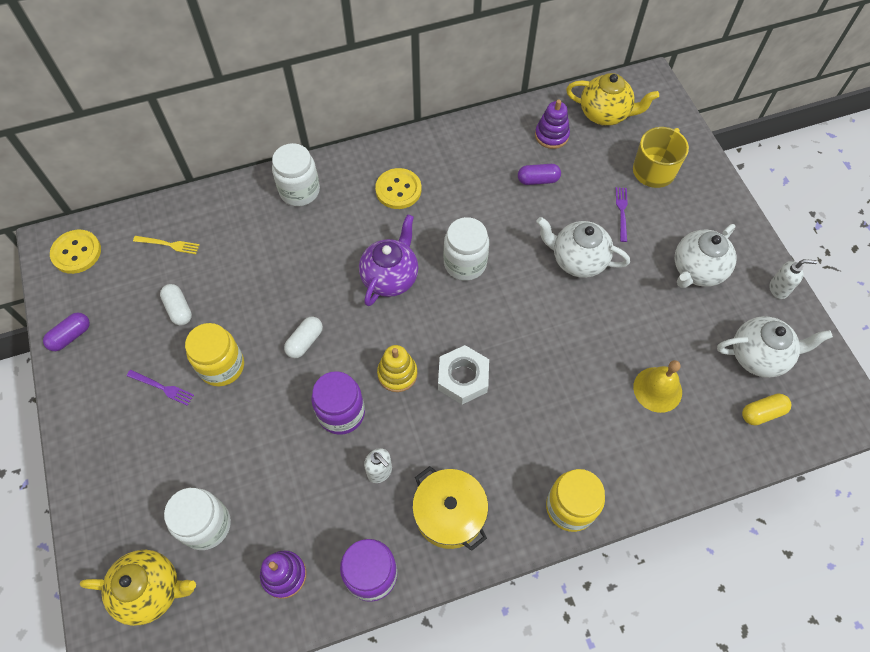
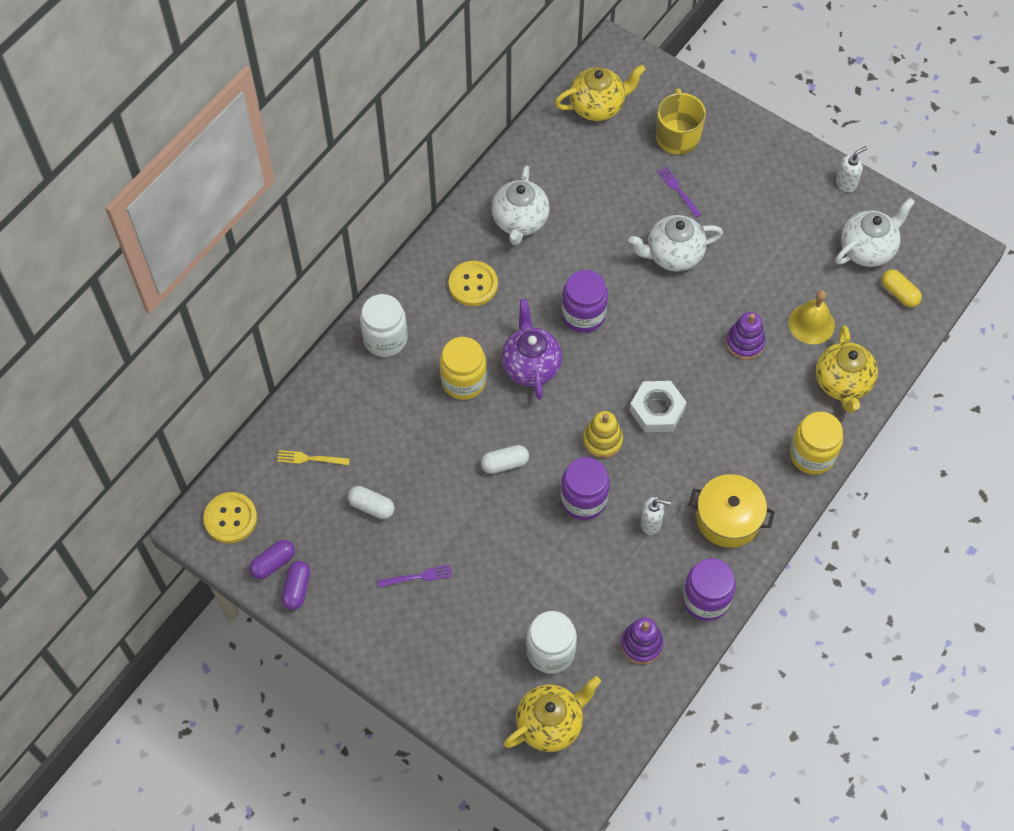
camera: 35 degrees left, 0 degrees up
yellow fork [133,236,200,254] -> yellow fork turned 150 degrees counterclockwise [277,450,350,465]
yellow jar [185,323,244,386] -> yellow jar moved to [440,337,487,400]
white capsule [284,317,323,358] -> white capsule turned 75 degrees clockwise [481,445,529,474]
white jar [444,217,489,281] -> purple jar [561,270,608,333]
purple capsule [518,164,561,185] -> purple capsule moved to [249,540,295,579]
purple stacking toy [535,99,570,149] -> purple stacking toy moved to [726,312,765,360]
white teapot [675,224,736,288] -> white teapot moved to [492,165,550,245]
yellow capsule [742,394,791,425] -> yellow capsule turned 75 degrees counterclockwise [882,269,922,307]
none -> yellow teapot [816,325,878,412]

